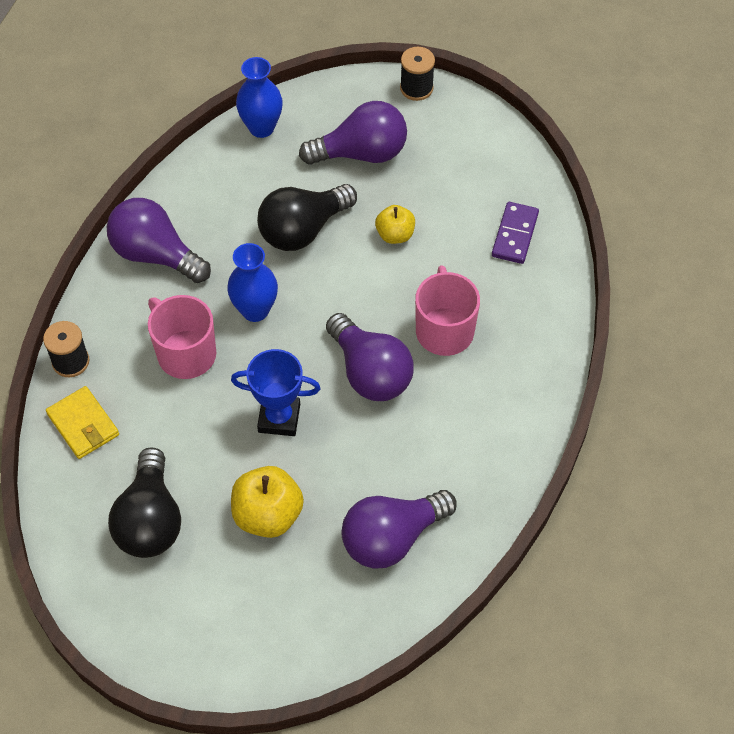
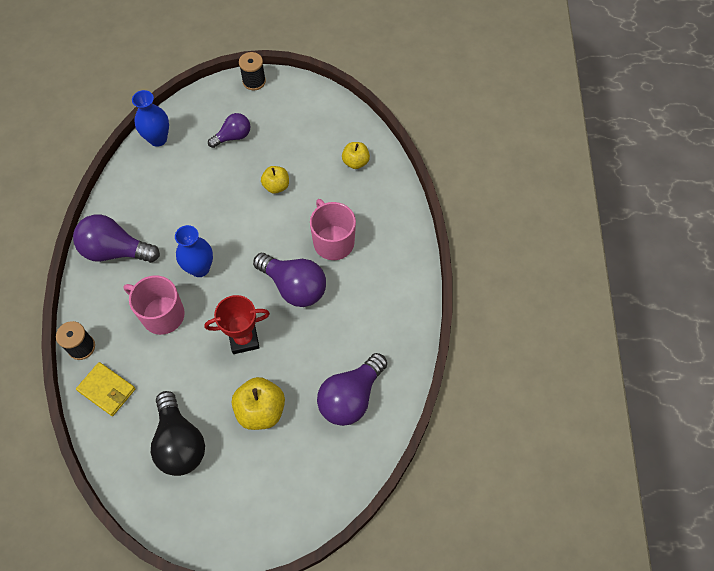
camera: 20 degrees left, 5 degrees up
blue trophy [231,349,321,436] -> red trophy [204,295,270,354]
black light bulb [257,184,357,251] -> none
purple light bulb [299,101,407,165] -> purple light bulb [208,113,251,148], size x0.61
purple domino [492,202,539,264] -> yellow apple [342,142,370,169]

